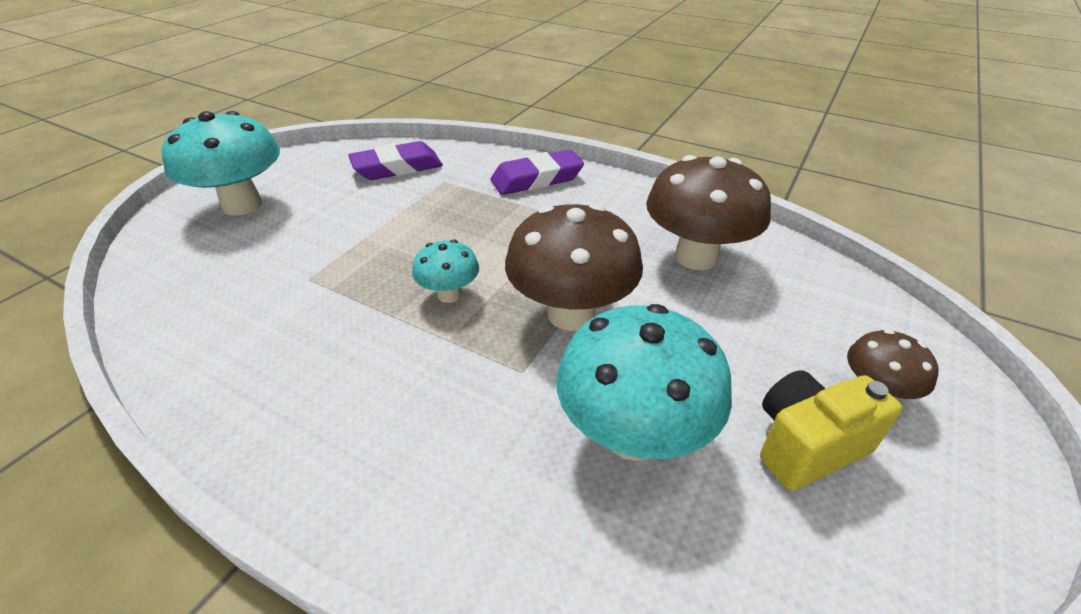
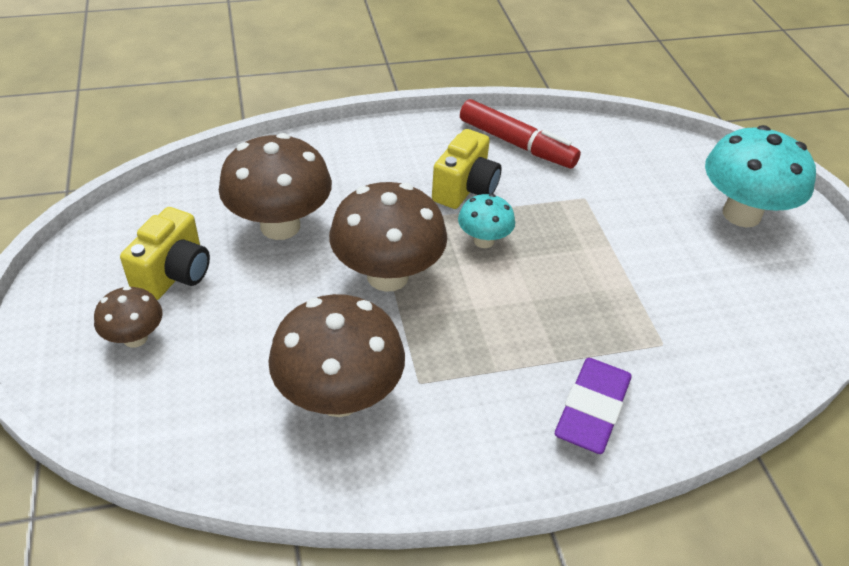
camera: 135 degrees right, 5 degrees up
purple eraser [348,141,443,180] -> none
turquoise mushroom [556,304,732,461] -> brown mushroom [219,133,332,240]
none -> yellow camera [432,129,502,209]
none -> red marker [460,99,581,168]

